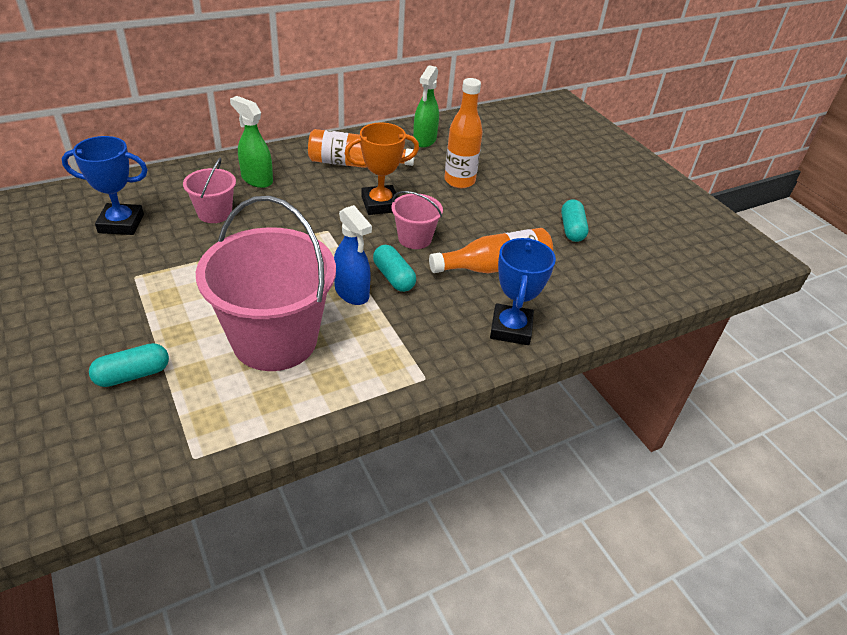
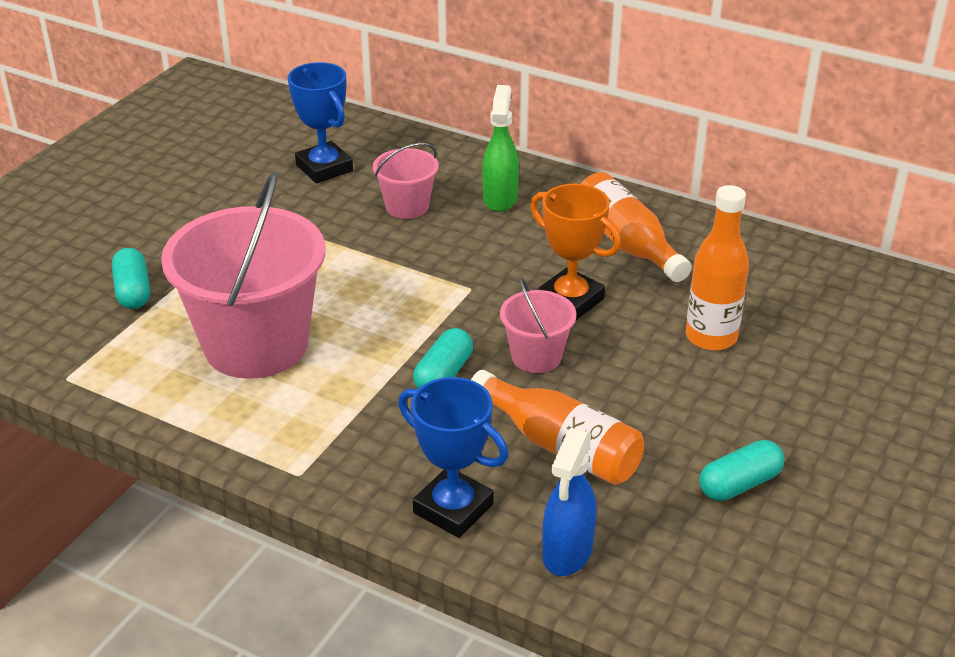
camera: 60 degrees right, 5 degrees down
turquoise capsule [89,343,169,387] -> turquoise capsule turned 45 degrees clockwise [112,248,150,309]
blue spray bottle [334,205,372,305] -> blue spray bottle moved to [542,428,597,576]
green spray bottle [413,65,439,148] -> none
blue trophy [490,238,556,345] -> blue trophy turned 60 degrees clockwise [398,377,509,538]

